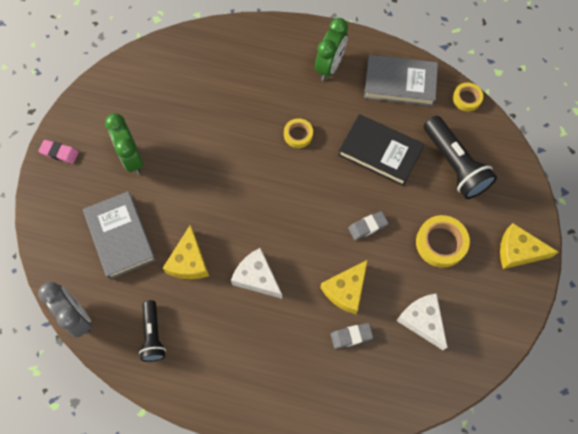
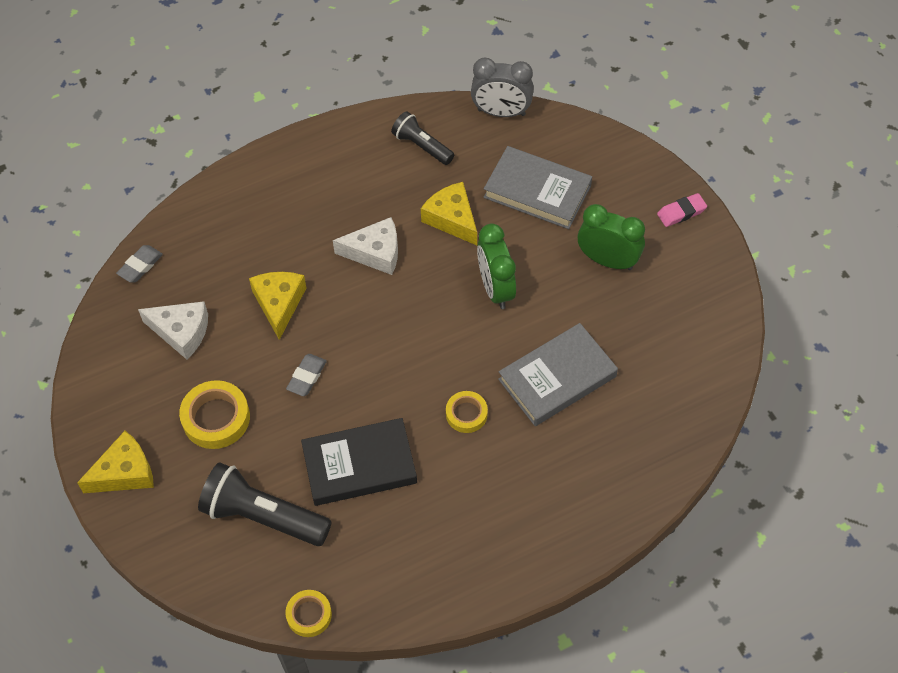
camera: 140 degrees right, 10 degrees down
green clock [315,18,348,81] -> green clock moved to [477,224,516,309]
grey eraser [331,323,373,349] -> grey eraser moved to [116,245,163,282]
grey book [364,55,438,106] -> grey book moved to [498,323,618,426]

